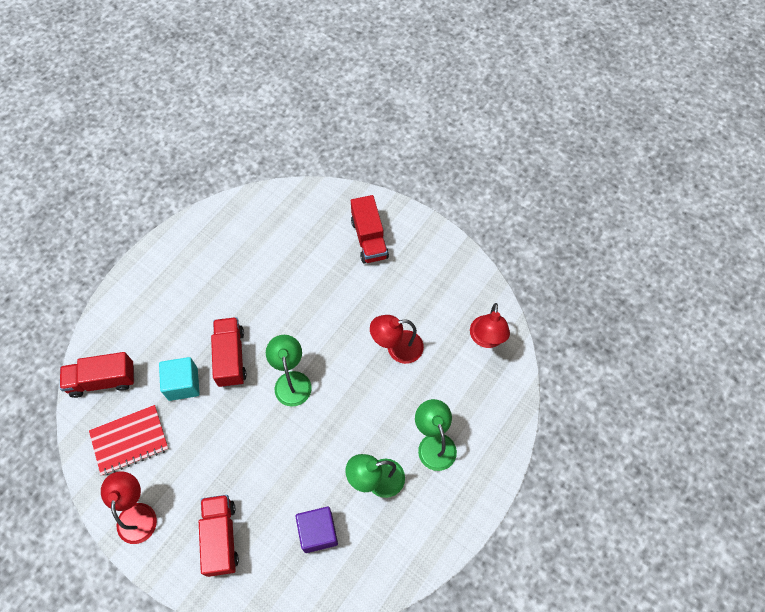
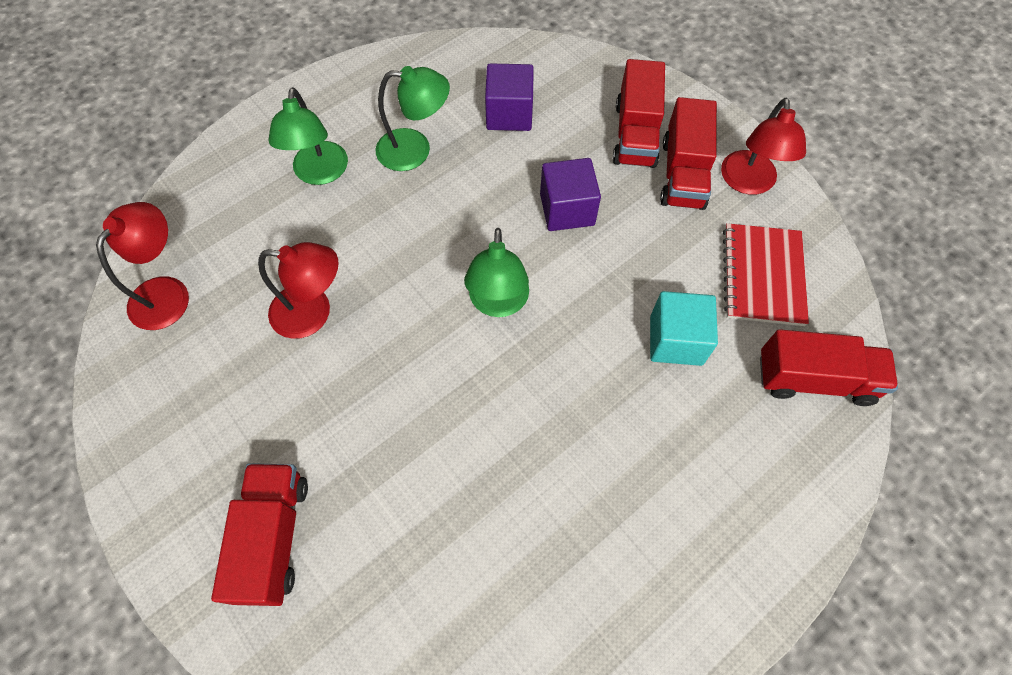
camera: 165 degrees left, 0 degrees up
red notebook [89,405,169,476] -> red notebook turned 75 degrees counterclockwise [723,223,809,326]
red truck [211,317,247,387] -> red truck moved to [660,97,717,210]
none -> purple cube [540,158,601,231]

